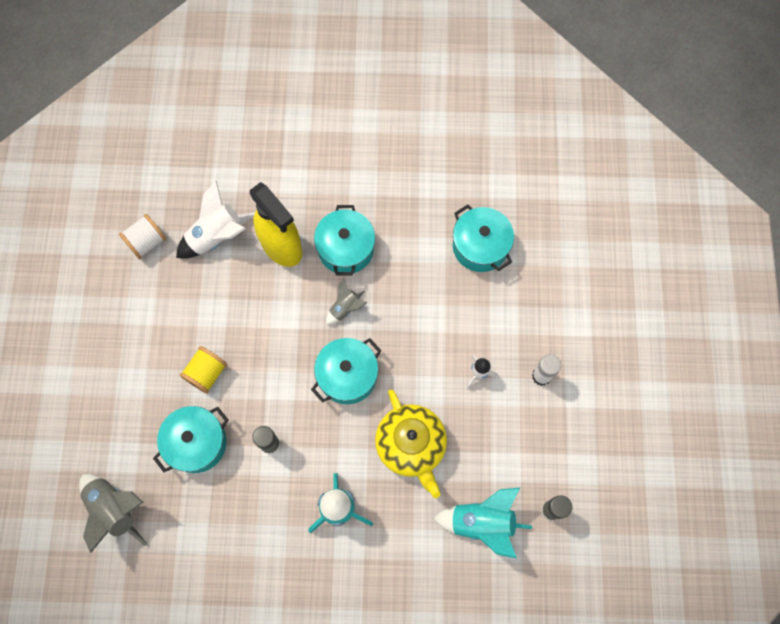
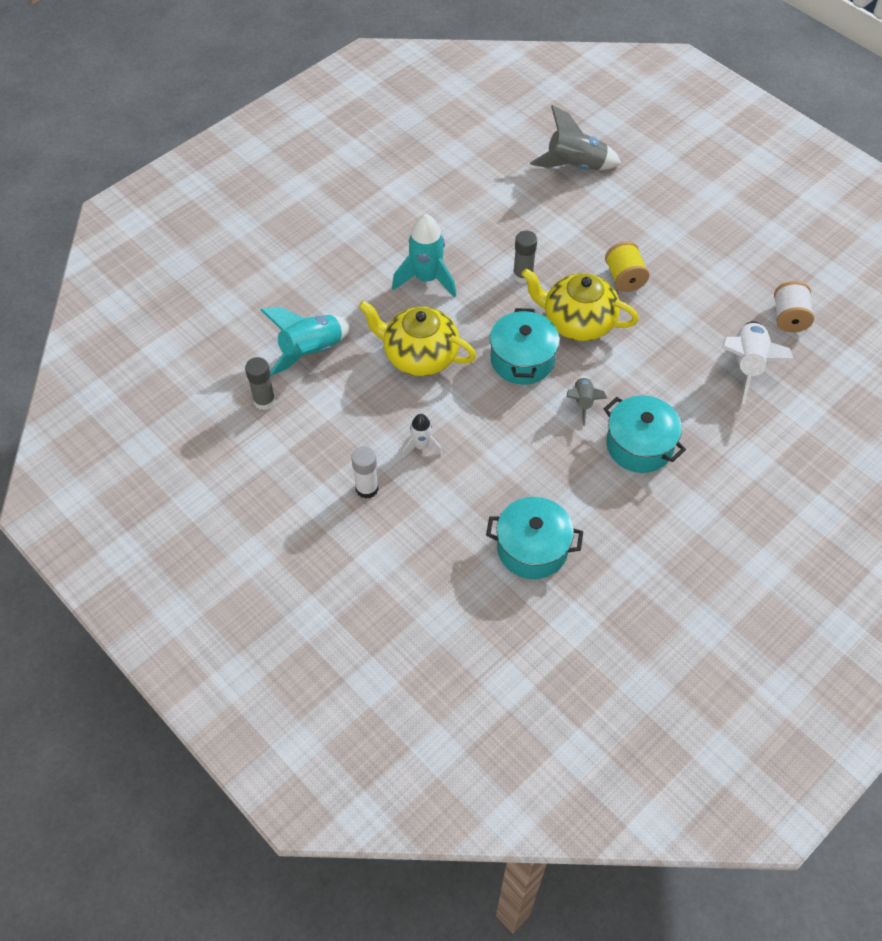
camera: 135 degrees right, 15 degrees down
turquoise pot [153,406,229,473] -> none
yellow spray bottle [250,182,302,267] -> none
none -> yellow teapot [521,268,639,341]

